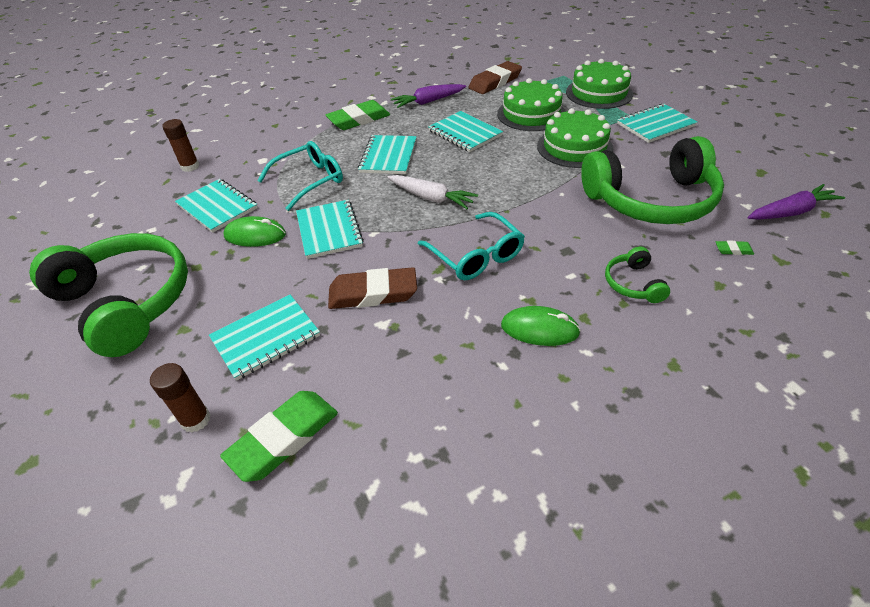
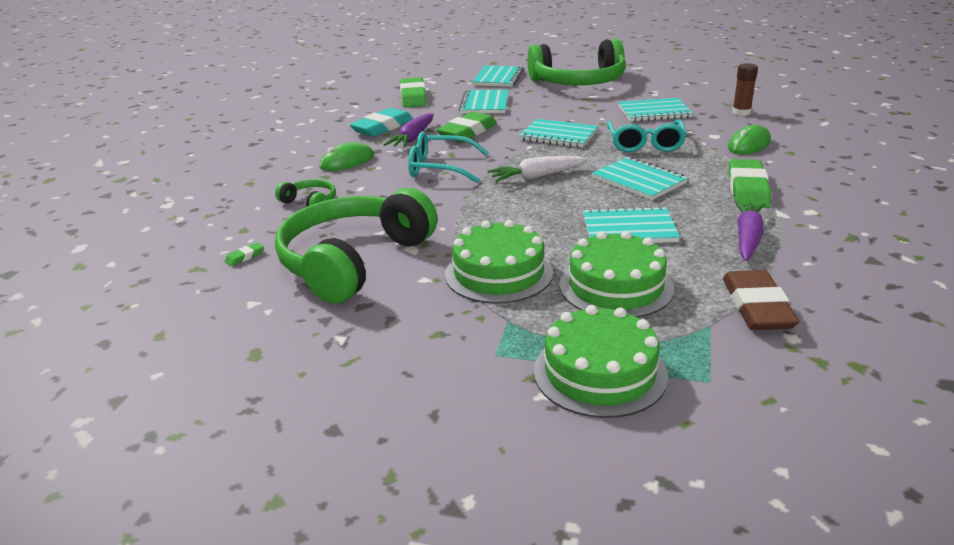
camera: 130 degrees right, 15 degrees down
brown glue stick [150,363,210,433] -> none
green mouse [223,216,286,247] -> green mouse moved to [728,125,771,154]
brown eraser [328,267,417,309] -> green eraser [437,112,497,142]
turquoise notebook [617,103,697,143] -> turquoise notebook moved to [472,66,524,87]
purple carrot [747,184,845,219] -> purple carrot moved to [383,113,433,148]
none -> turquoise eraser [350,108,413,137]

